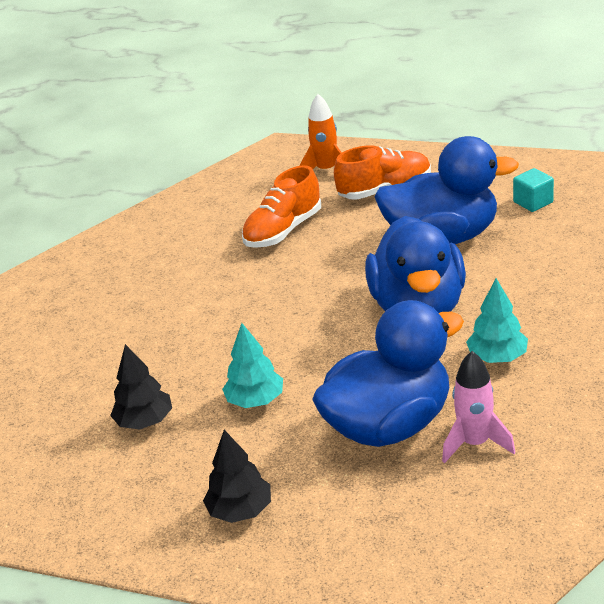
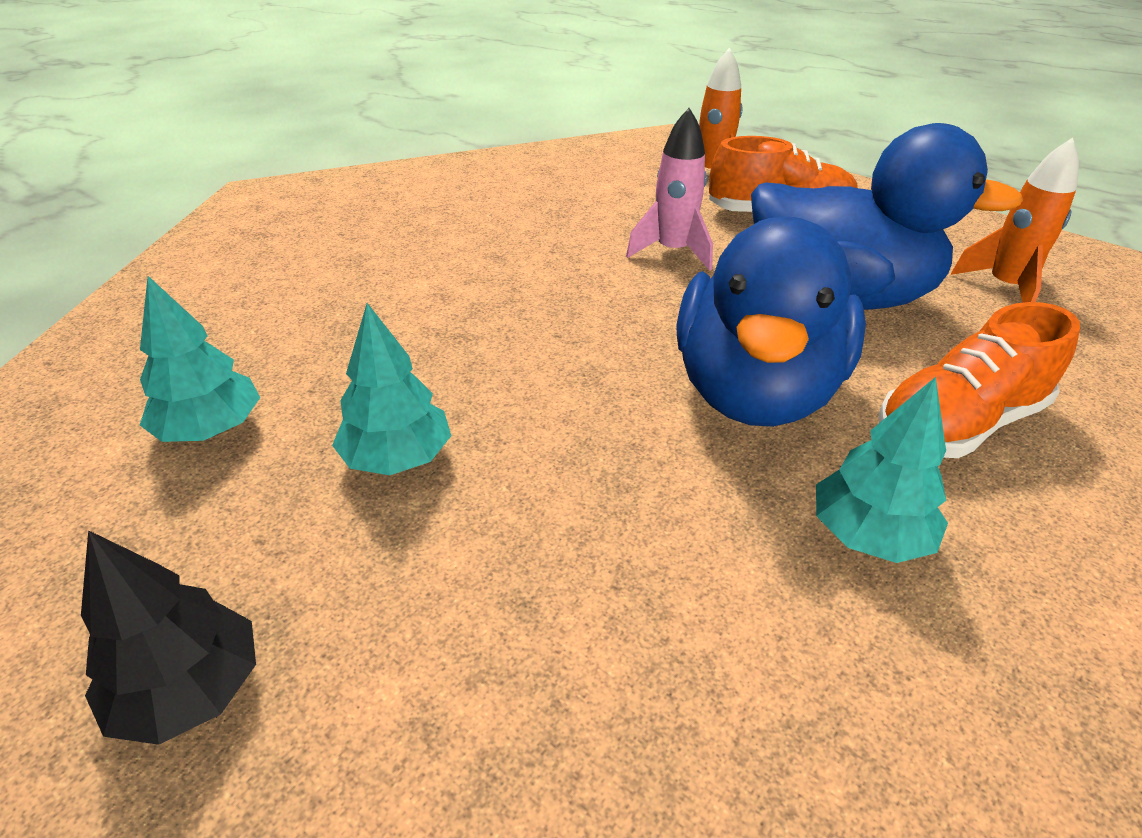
camera: 15 degrees right, 5 degrees up
black tree [110,344,172,429] -> turquoise tree [140,276,260,442]
orange shoe [242,165,321,248] -> orange shoe moved to [879,302,1080,458]
blue duck [312,300,464,447] -> none
pink rocket [442,351,515,463] -> pink rocket moved to [626,108,713,271]
turquoise cube [513,168,554,212] -> orange rocket [950,138,1079,303]

